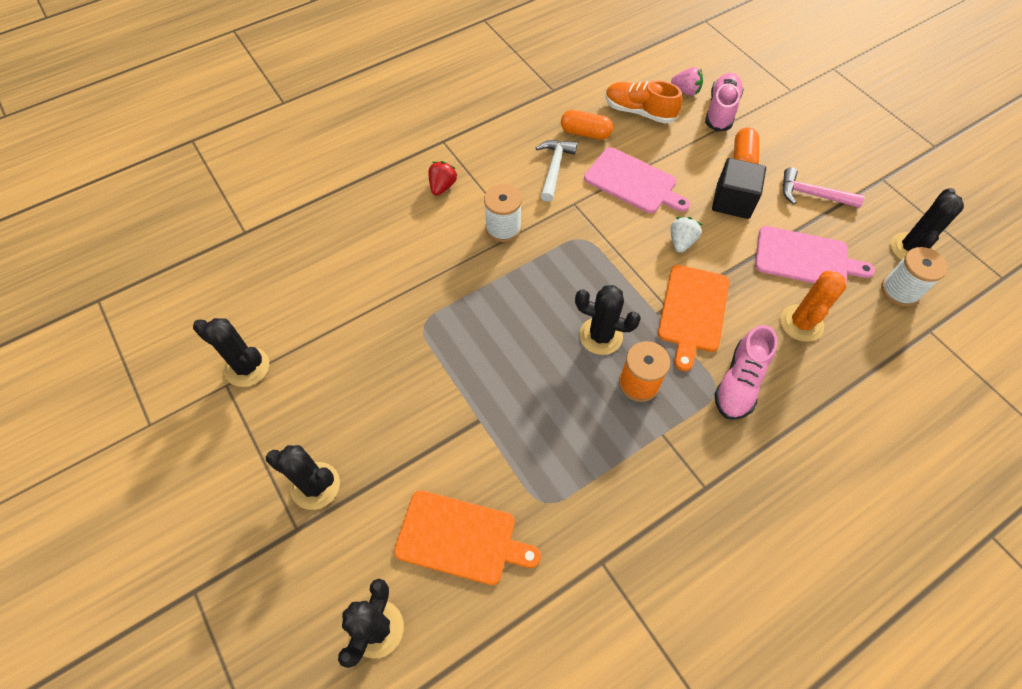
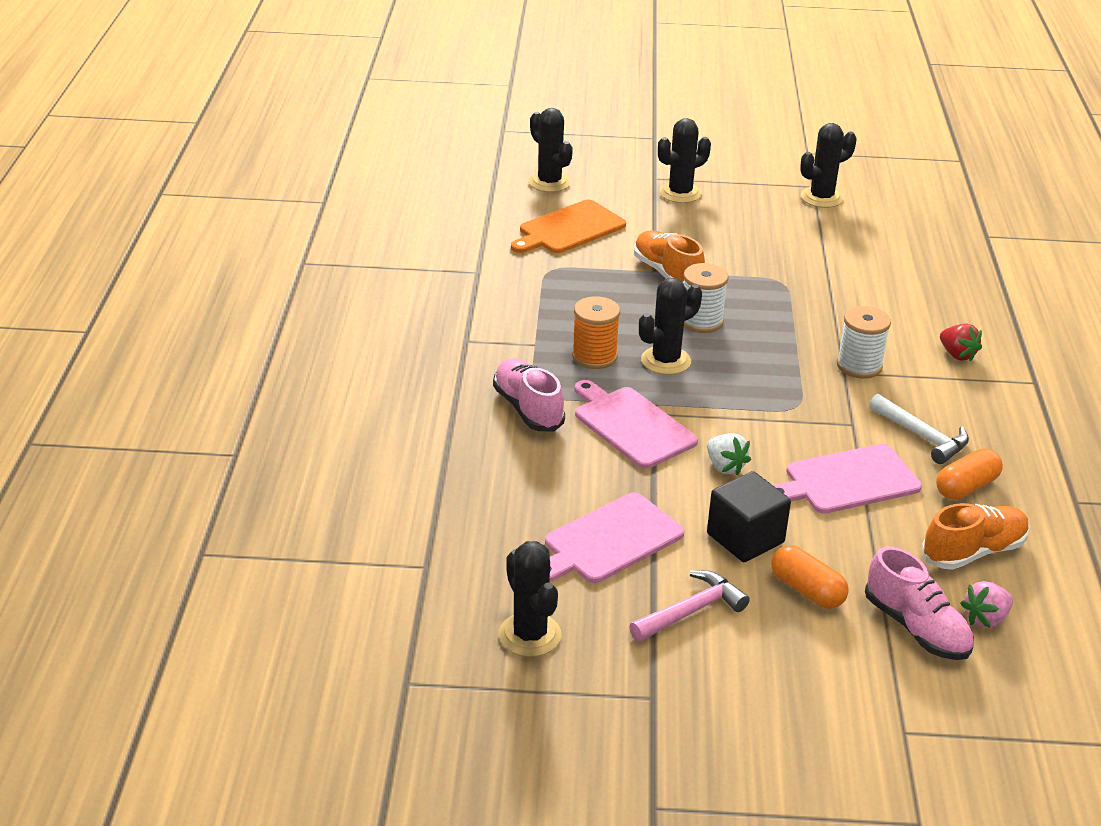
camera: 125 degrees right, 25 degrees down
orange cutting board [658,265,729,371] -> pink cutting board [575,380,698,469]
orange cactus [780,270,846,342] -> none
white spool [881,247,948,307] -> white spool moved to [683,263,729,333]
none -> orange shoe [634,231,705,284]

